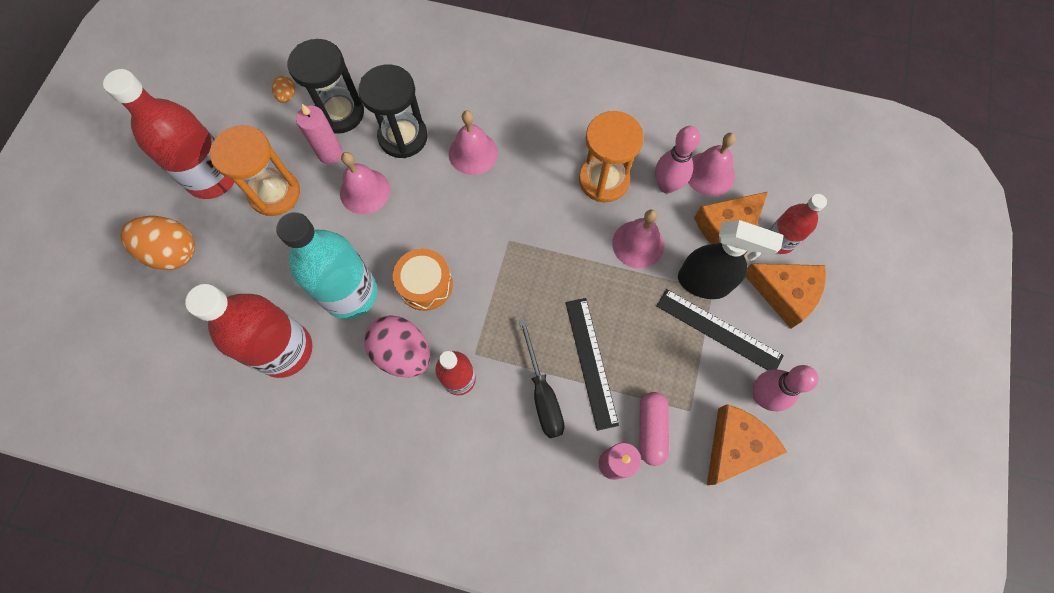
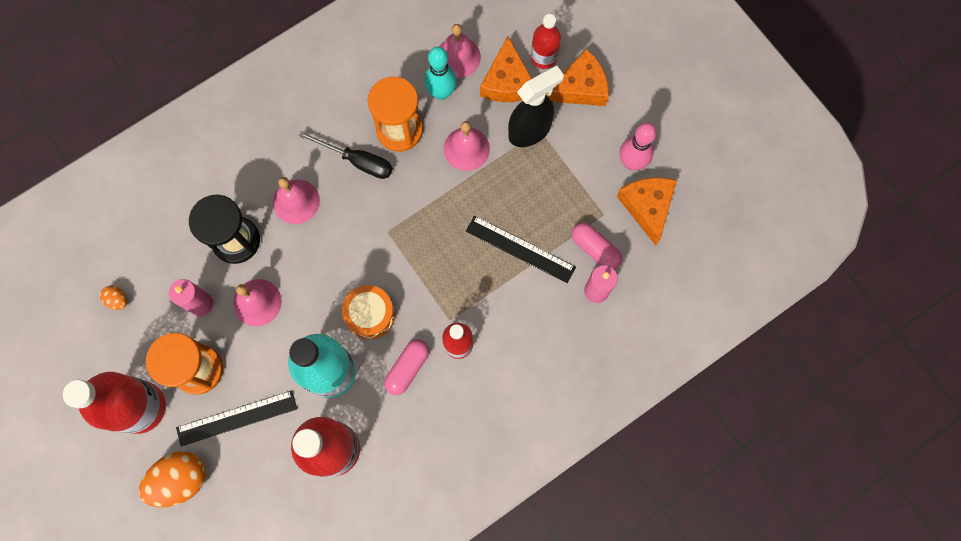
camera: 50 degrees left, 5 degrees up
black hourglass [288,39,364,134] -> none
pink egg [364,315,430,378] -> pink capsule [384,339,429,395]
black screwdriver [519,319,565,438] -> black screwdriver moved to [299,131,393,179]
pink bowling pin [655,126,700,194] -> turquoise bowling pin [424,47,457,100]
black ruler [656,289,784,371] -> black ruler moved to [176,390,297,447]

